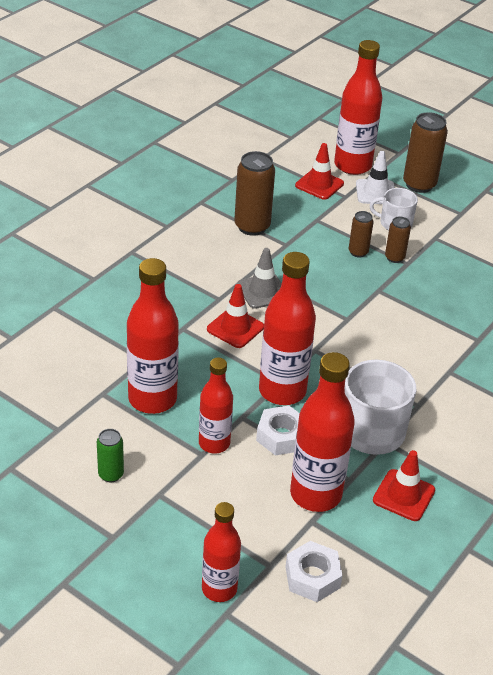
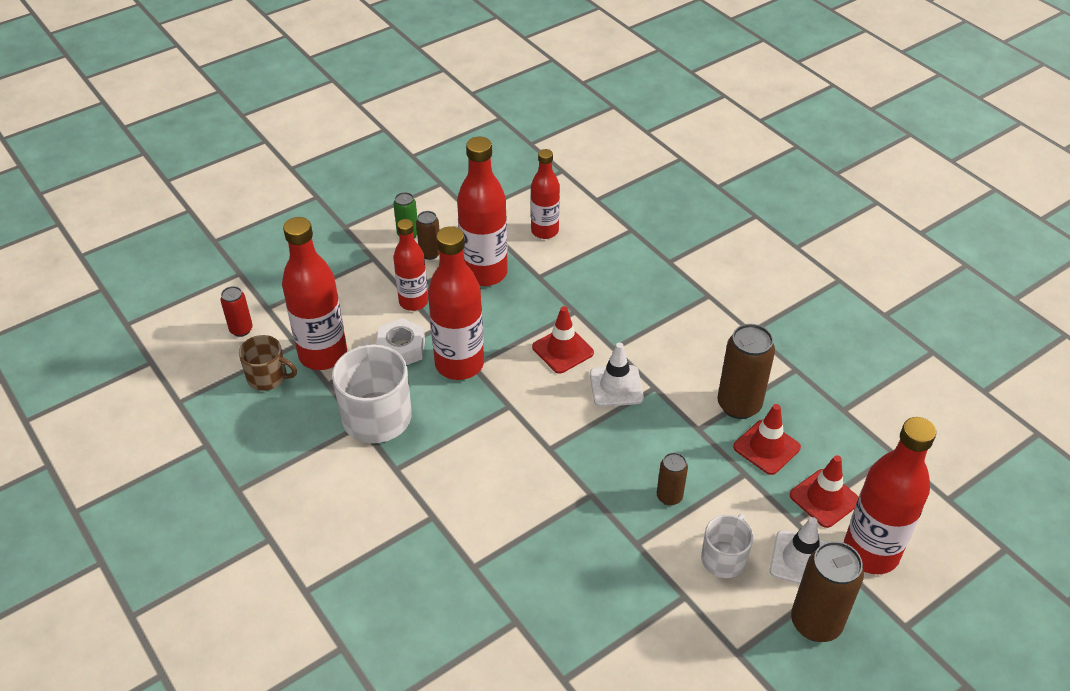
camera: 110 degrees right, 5 degrees up
red bottle [202,502,241,602] -> red bottle moved to [531,149,560,239]
grey traffic cone [237,248,282,309] -> white traffic cone [590,342,644,407]
white nut [286,541,343,602] -> red can [220,286,253,337]
red traffic cone [373,450,435,521] -> red traffic cone moved to [733,404,801,475]
brown can [385,216,411,263] -> brown can moved to [416,211,439,260]
none -> brown mug [239,335,297,391]

